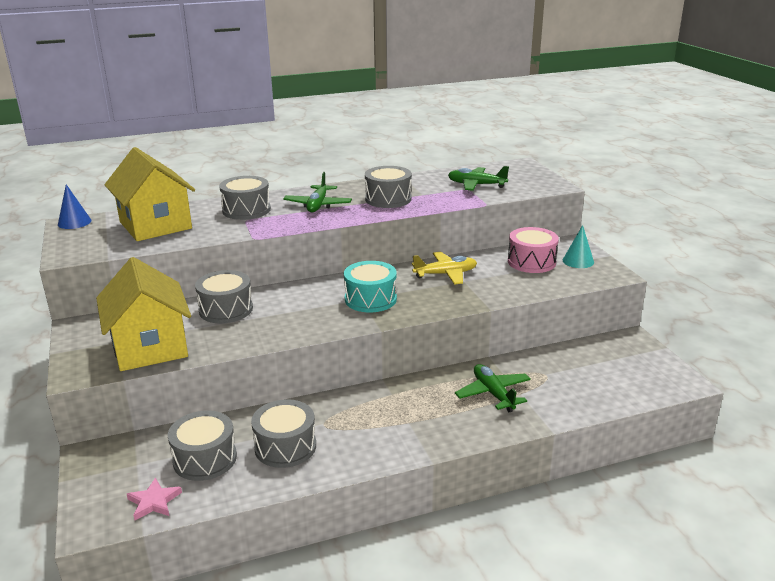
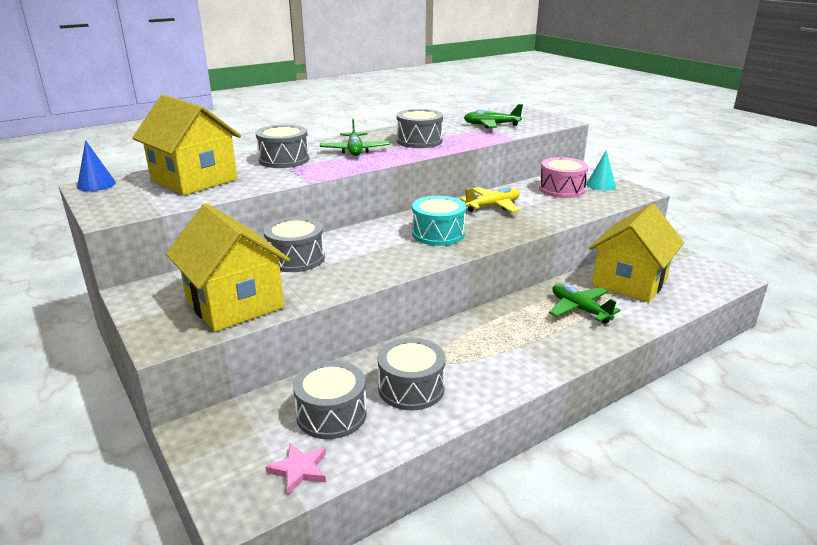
camera: 15 degrees left, 0 degrees up
none -> yellow house [589,203,684,303]

